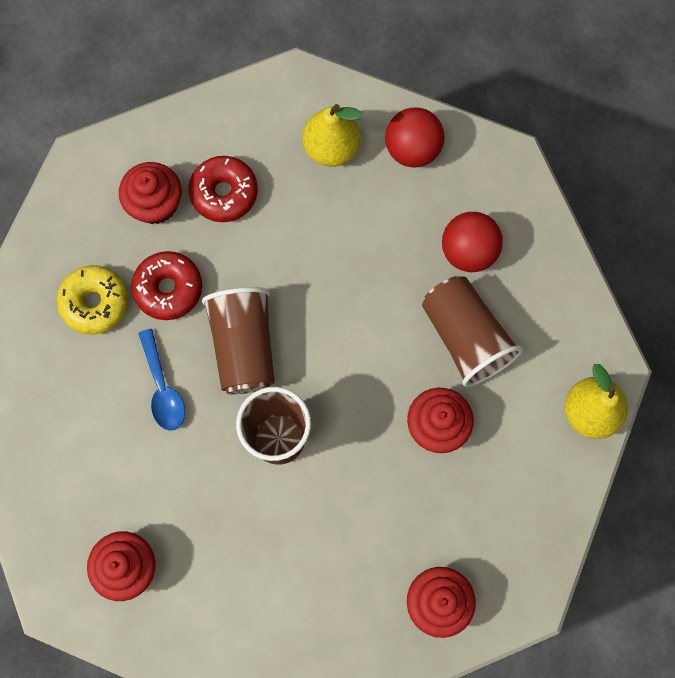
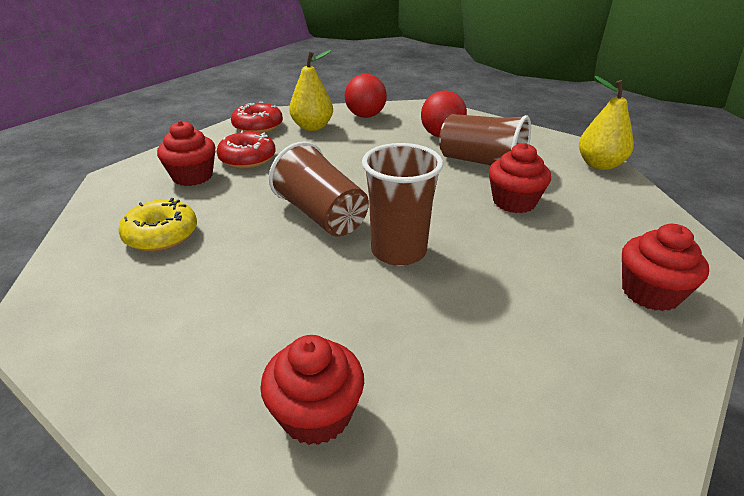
camera: 30 degrees left, 40 degrees down
red donut [131,251,202,320] -> red donut moved to [231,102,283,133]
blue spoon [138,329,185,431] -> none

